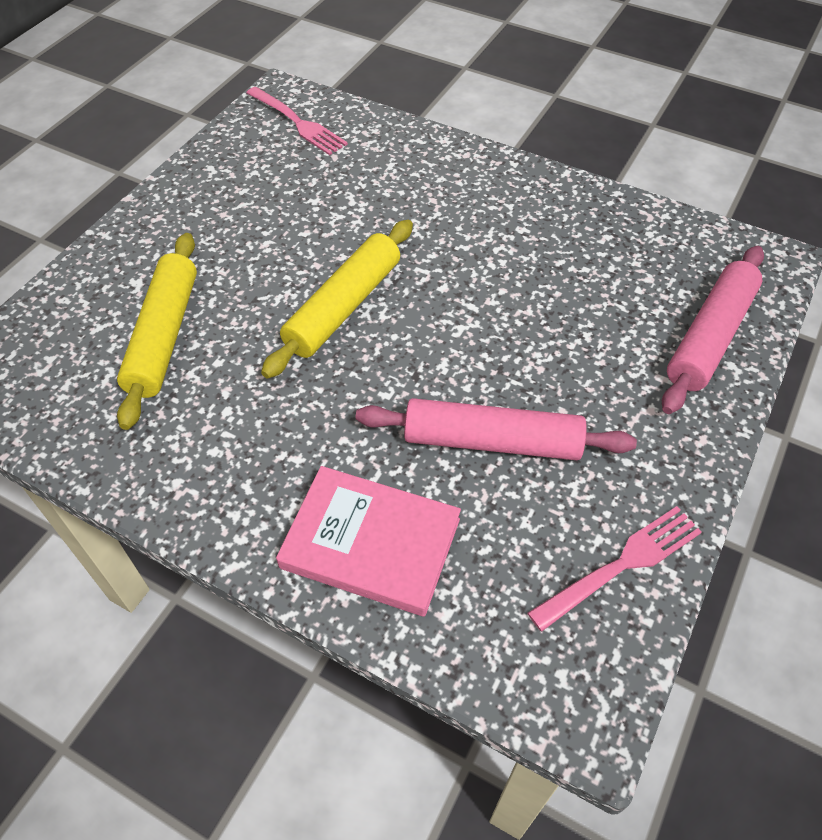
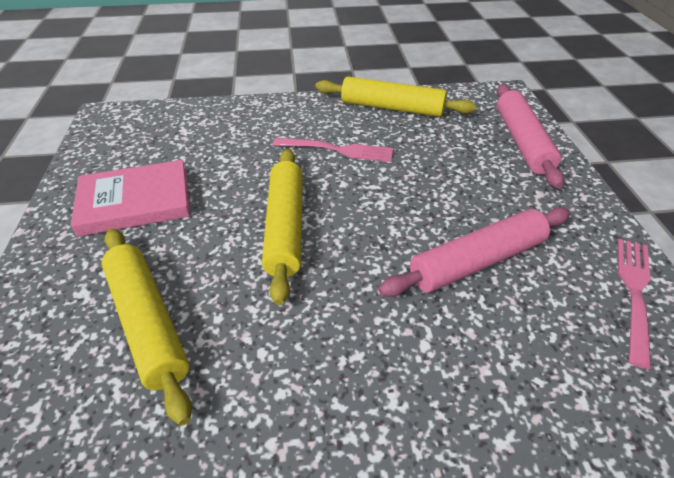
camera: 35 degrees left, 10 degrees down
pink fork [246,87,348,155] -> pink fork moved to [273,138,393,162]
pink book [276,466,461,617] -> pink book moved to [71,160,191,237]
none -> yellow rolling pin [315,76,476,117]

